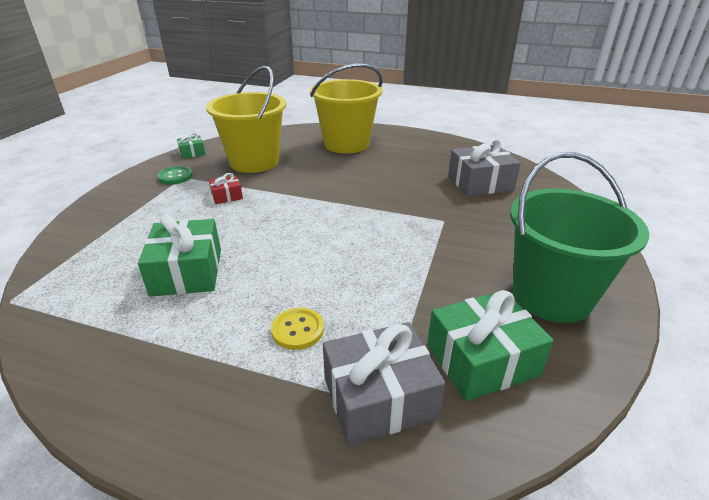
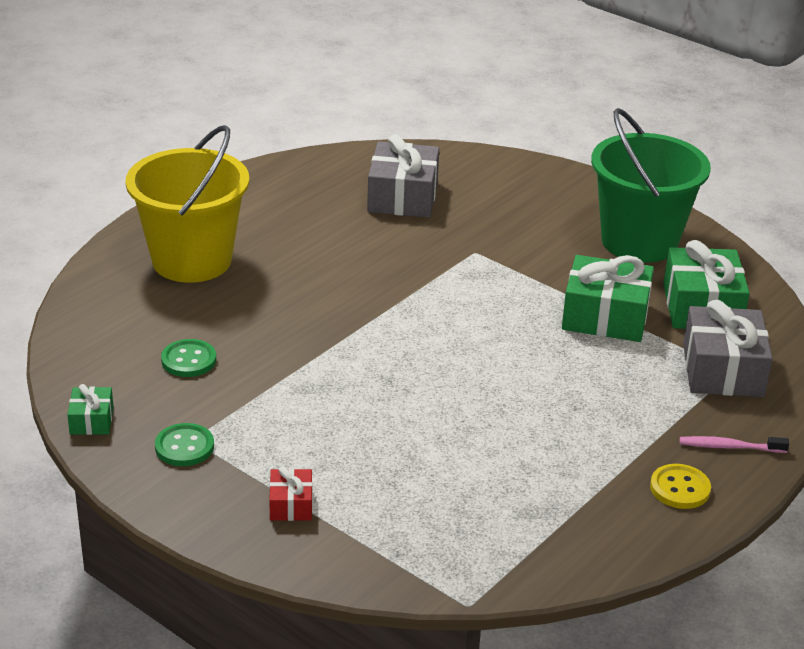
camera: 70 degrees left, 0 degrees up
green gift [138,214,221,297] -> green gift moved to [562,255,654,342]
yellow bucket [206,66,286,173] -> green button [161,339,216,377]
red gift [209,173,243,204] -> red gift moved to [269,466,312,521]
yellow button [271,308,324,350] -> yellow button moved to [650,464,711,509]
none -> pink toothbrush [680,436,789,453]

